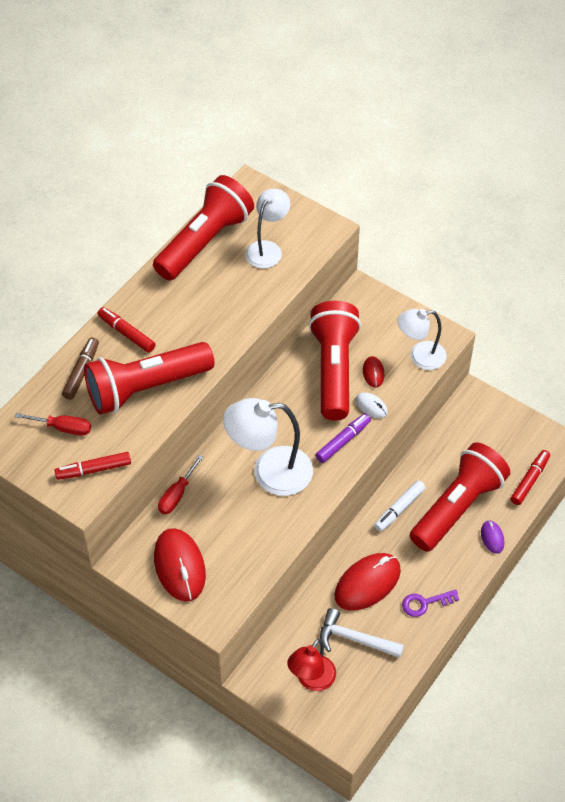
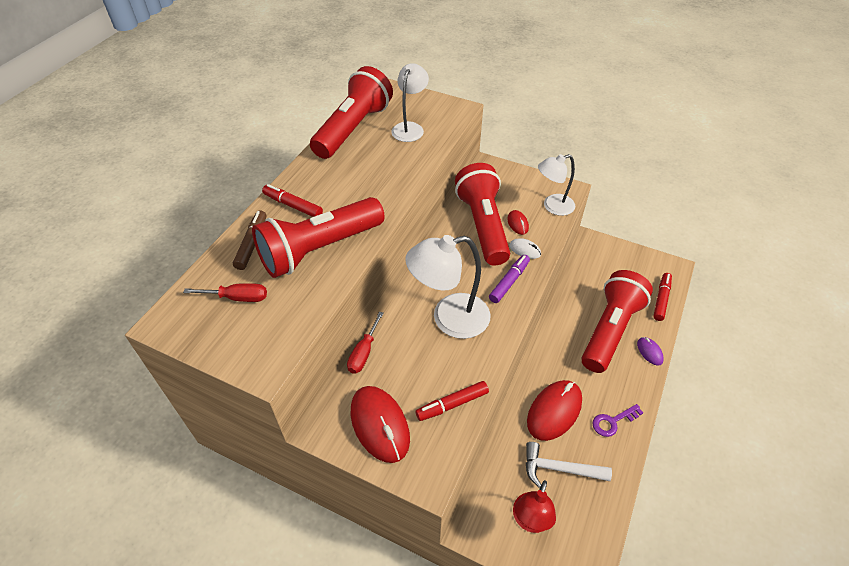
camera: 10 degrees left, 5 degrees down
red marker [55,452,131,480] -> red marker moved to [415,381,489,421]
white marker [374,480,426,532] -> none

